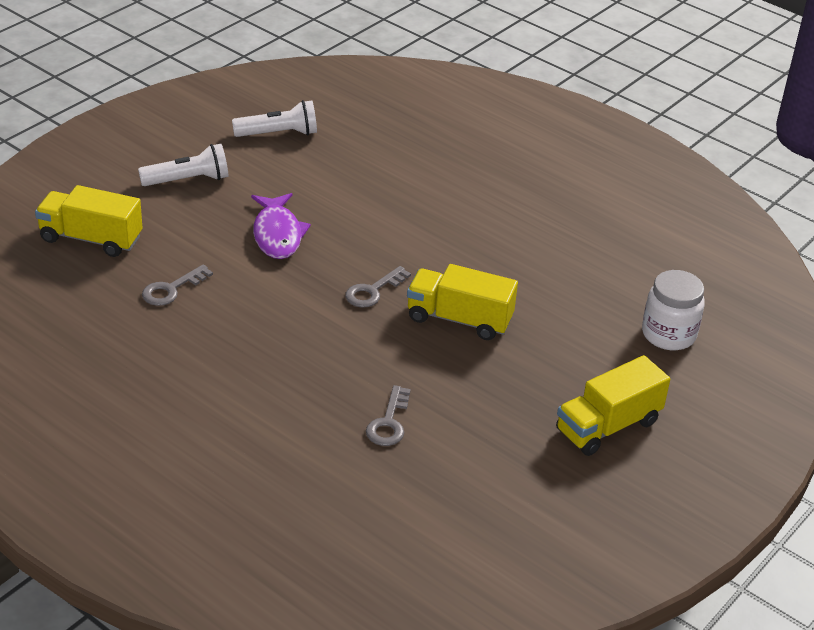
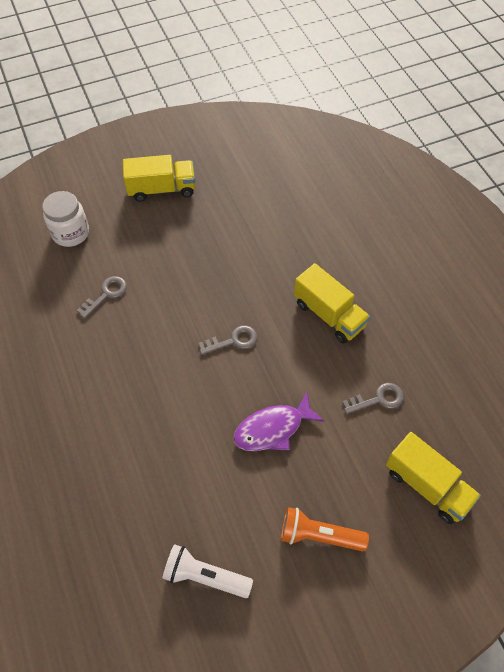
camera: 150 degrees left, 20 degrees up
white flashlight [138,144,228,186] -> orange flashlight [281,507,369,552]
purple fish [251,193,311,259] -> purple fish turned 135 degrees counterclockwise [233,392,325,451]
grey key [366,385,411,446] -> grey key moved to [76,276,127,319]
yellow truck [407,264,518,340] -> yellow truck moved to [294,263,370,343]

